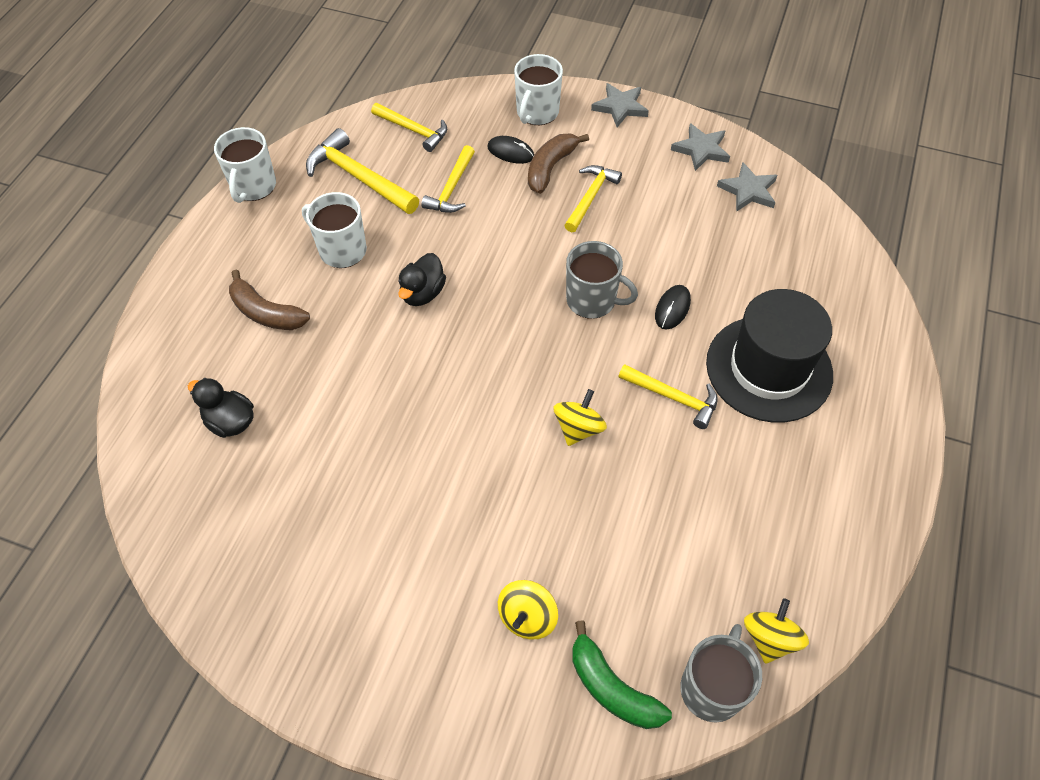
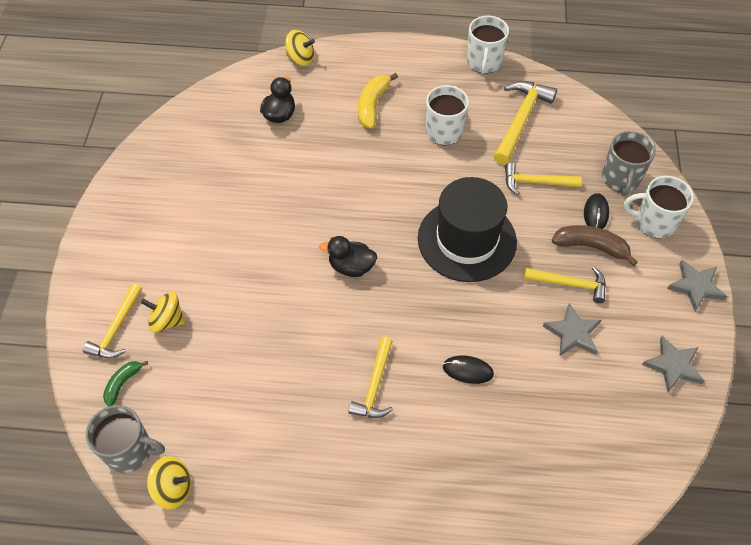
camera: 75 degrees right, 0 degrees up
white mug [214,127,276,203] -> white mug turned 75 degrees counterclockwise [467,16,509,74]
brown banana [229,270,310,330] -> yellow banana [358,73,398,129]
yellow hammer [371,103,447,152] -> yellow hammer moved to [83,284,142,358]
black duck [398,253,446,306] -> black duck moved to [319,236,377,277]
yellow spinning top [554,389,607,446] -> yellow spinning top moved to [286,30,315,66]
grey mug [566,241,638,319] -> grey mug moved to [602,131,656,196]
green banana [573,620,672,729] -> green banana [103,361,148,406], size x0.62
black hat [706,289,833,423] -> black hat moved to [418,177,517,282]
grey star [717,162,777,212] -> grey star moved to [543,303,601,357]

